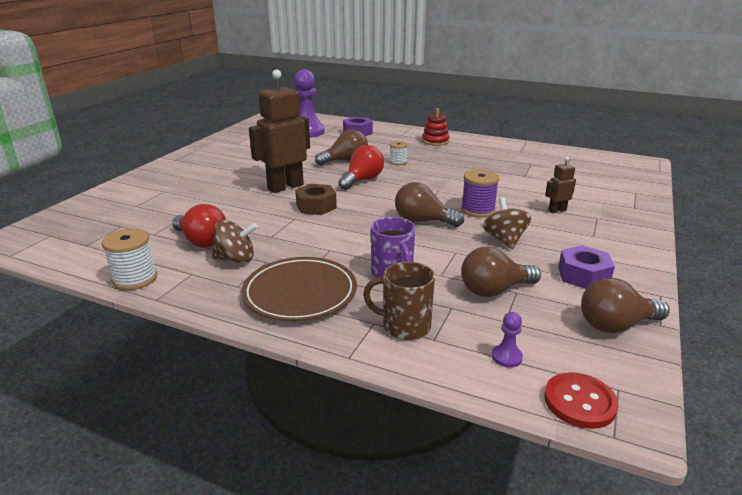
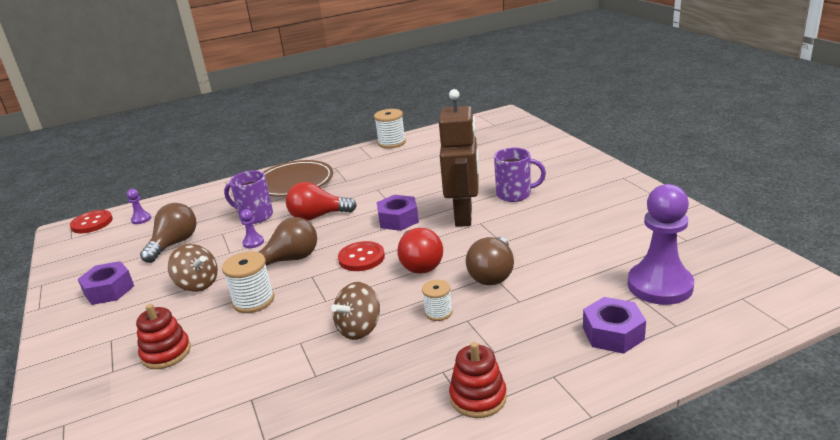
camera: 135 degrees right, 0 degrees up
red light bulb [172,204,226,247] -> red light bulb moved to [286,182,357,221]
brown spinning top [212,220,258,263] -> brown spinning top moved to [331,282,380,340]
brown nut [295,184,337,215] -> purple nut [377,195,419,231]
brown mug [363,262,435,340] -> none
purple spool [461,169,499,218] -> white spool [222,251,274,313]
brown robot [545,157,576,213] -> red stacking toy [136,304,191,369]
brown light bulb [581,278,670,333] -> none
none -> purple pawn [240,209,264,248]
none -> red button [338,241,385,271]
none -> purple mug [494,148,546,202]

